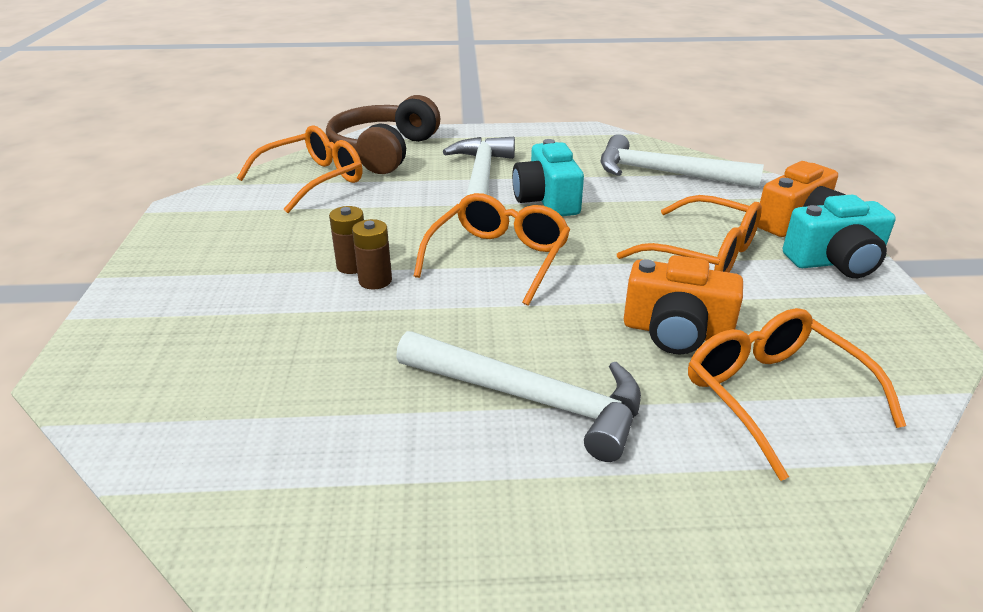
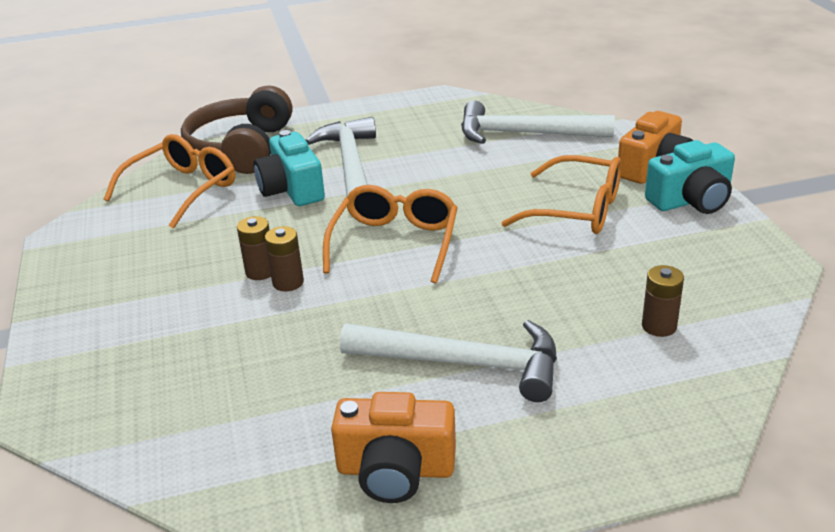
camera: 10 degrees left, 0 degrees up
turquoise camera [512,139,584,216] -> turquoise camera moved to [253,130,325,206]
orange camera [624,255,743,355] -> orange camera moved to [331,392,456,503]
orange glasses [688,308,906,481] -> brown battery [642,265,684,337]

